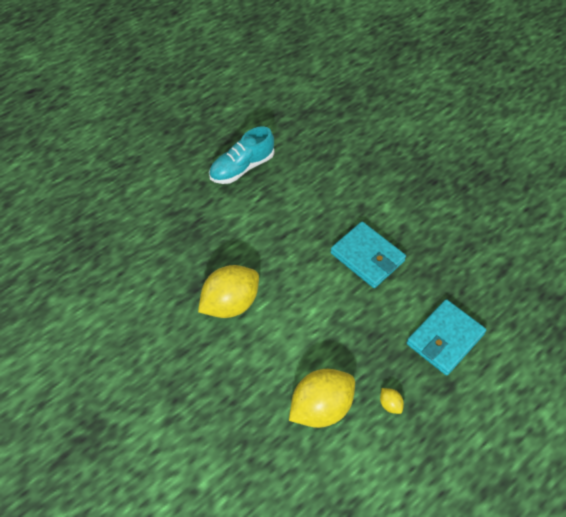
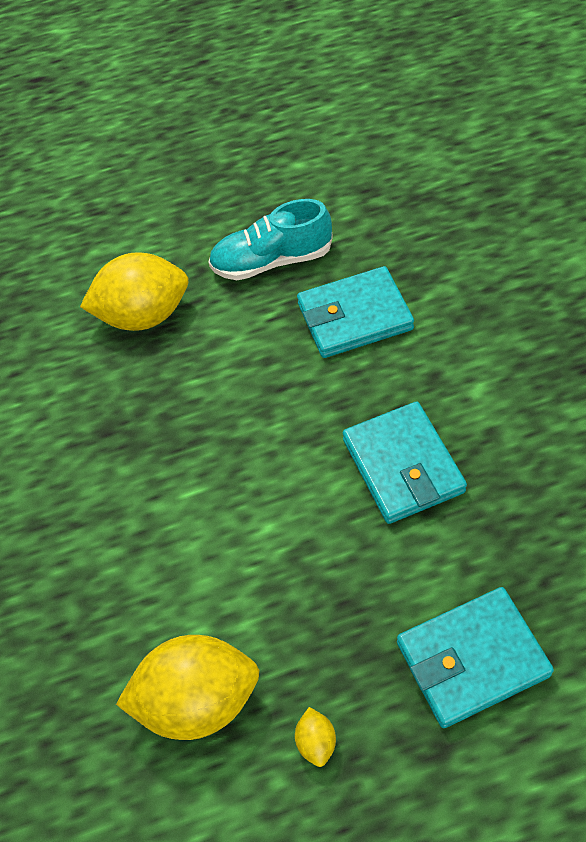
camera: 30 degrees right, 0 degrees up
yellow lemon [198,265,259,318] -> yellow lemon moved to [80,252,188,331]
none -> turquoise wallet [297,266,414,358]

